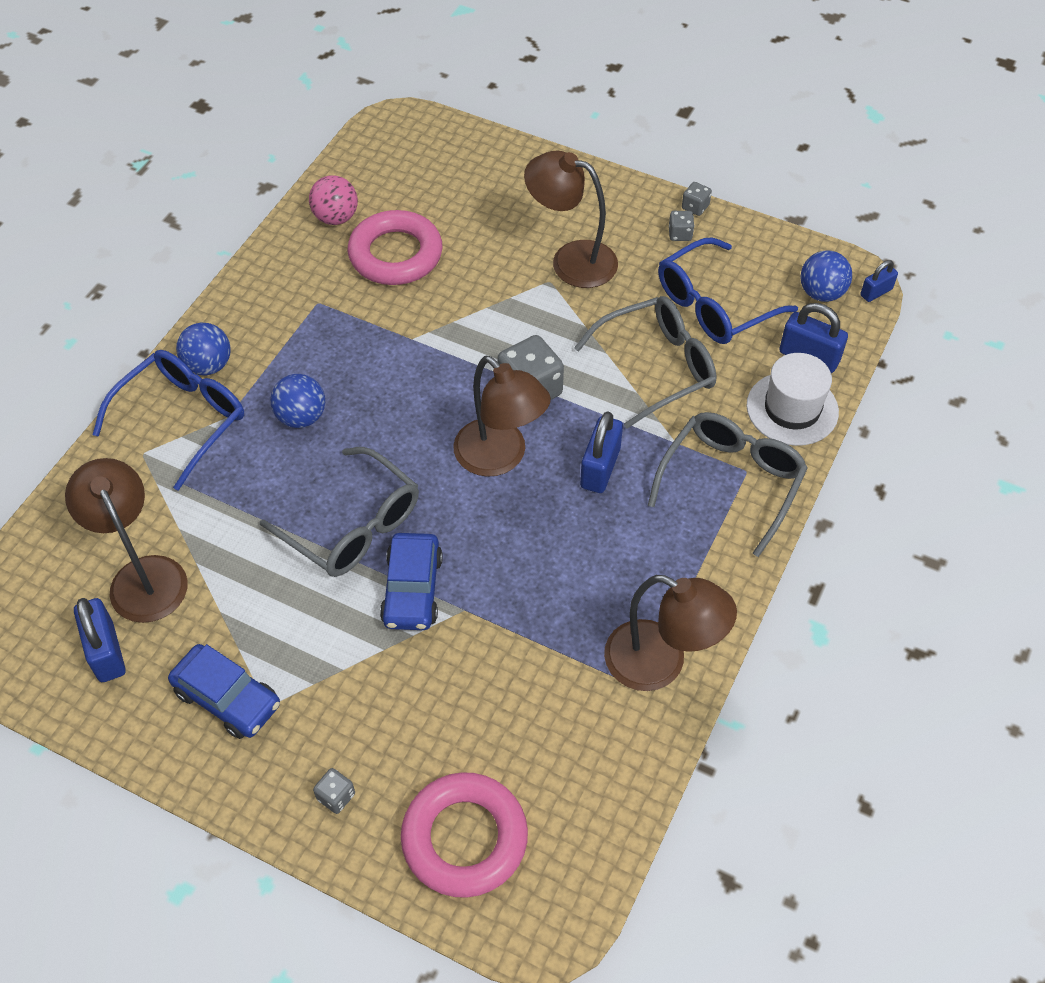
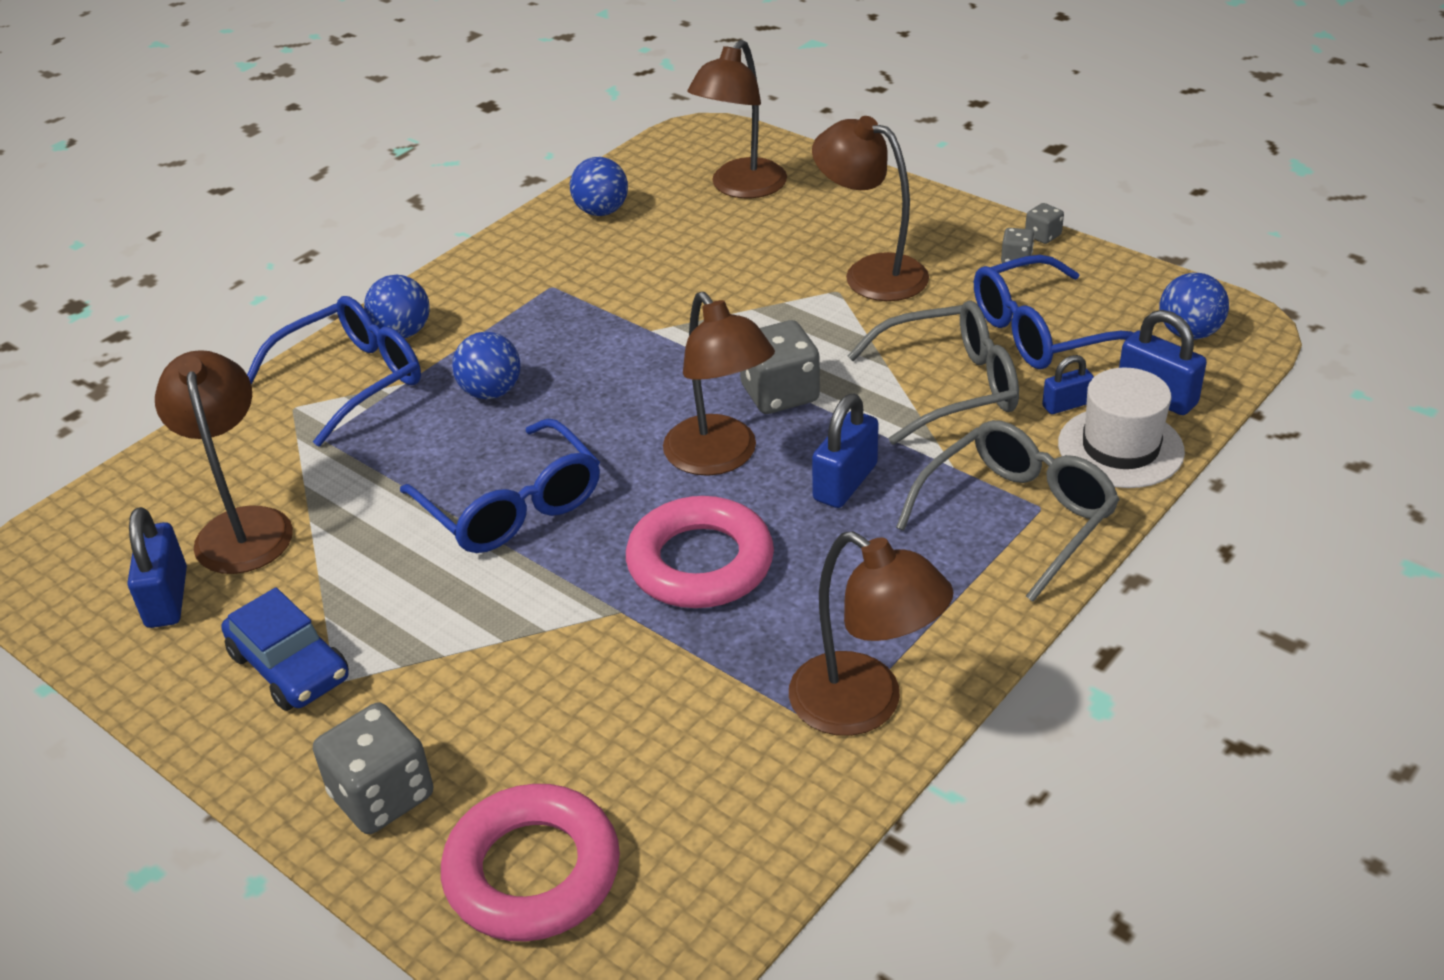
camera: 15 degrees right, 15 degrees down
grey glasses [260,447,419,577] -> blue glasses [400,418,600,553]
pink ball [309,175,358,225] -> blue ball [570,157,628,216]
grey dice [313,768,355,814] -> grey dice [313,703,433,834], size x2.04
pink ring [348,210,443,285] -> pink ring moved to [626,496,774,608]
blue car [380,533,443,630] -> none
blue padlock [860,260,898,302] -> blue padlock moved to [1042,355,1094,414]
none -> brown lamp [687,40,787,199]

